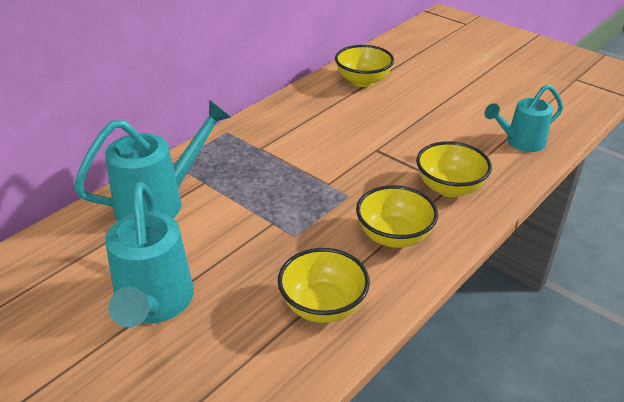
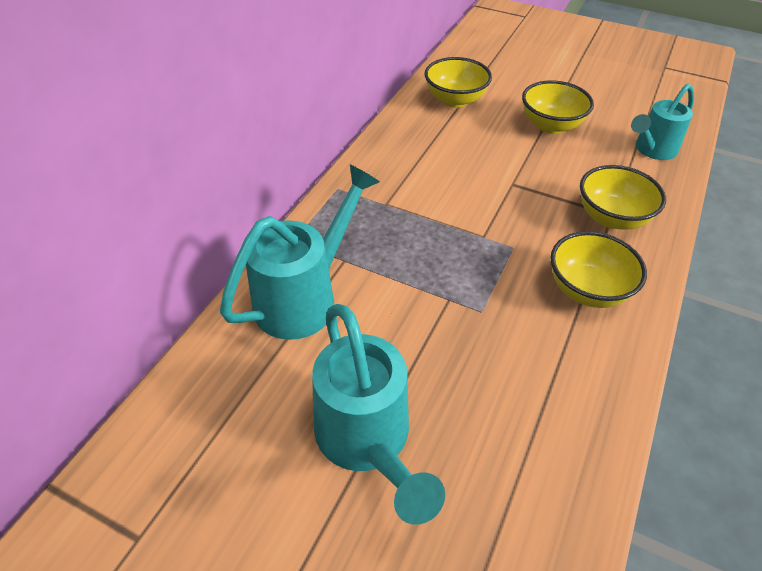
camera: 15 degrees left, 10 degrees up
yellow bowl [278,248,370,323] -> yellow bowl moved to [522,80,594,134]

